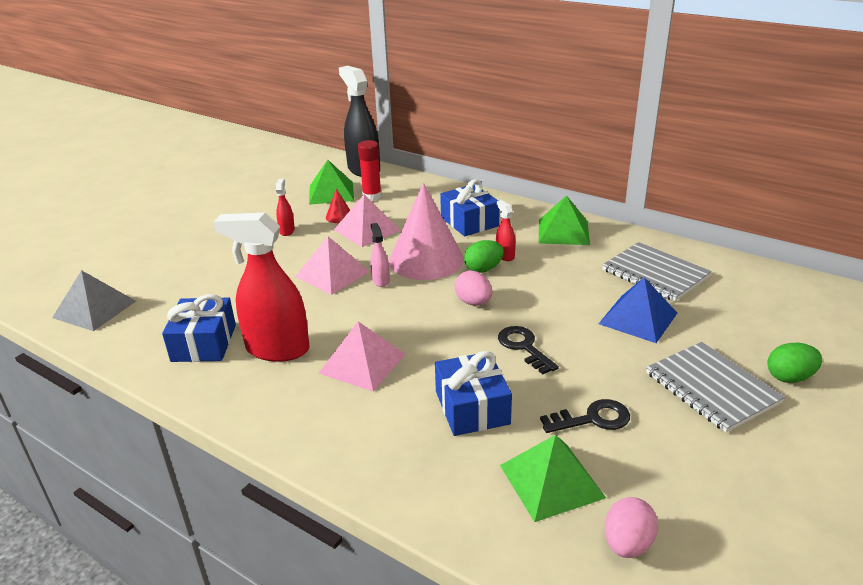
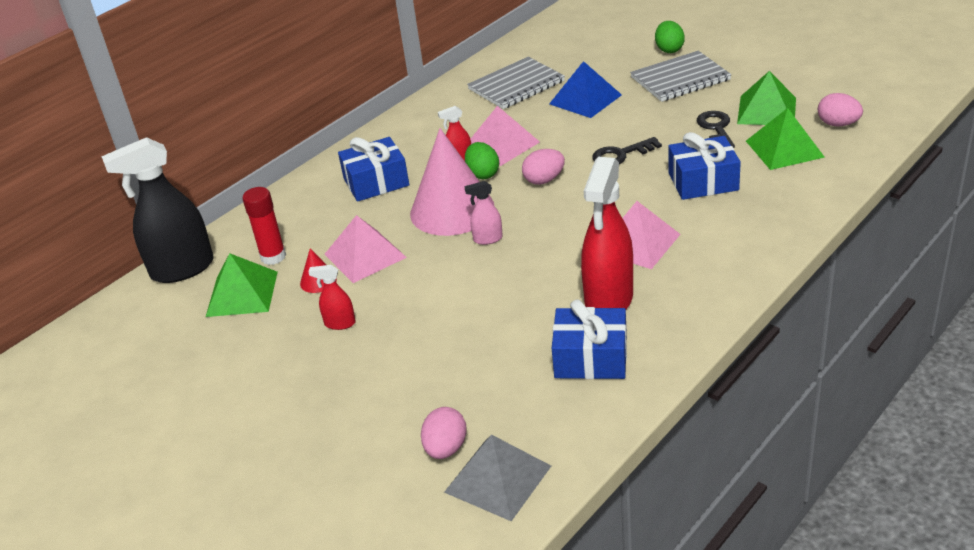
camera: 80 degrees left, 5 degrees up
pink pyramid [295,236,370,295] -> pink pyramid moved to [470,106,540,166]
green pyramid [539,195,590,245] -> green pyramid moved to [737,71,796,125]
none -> pink egg [421,407,467,459]

